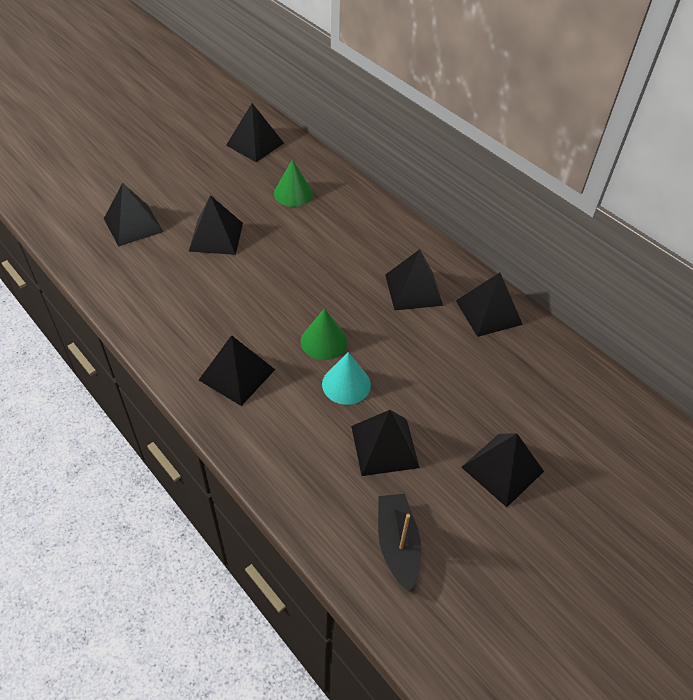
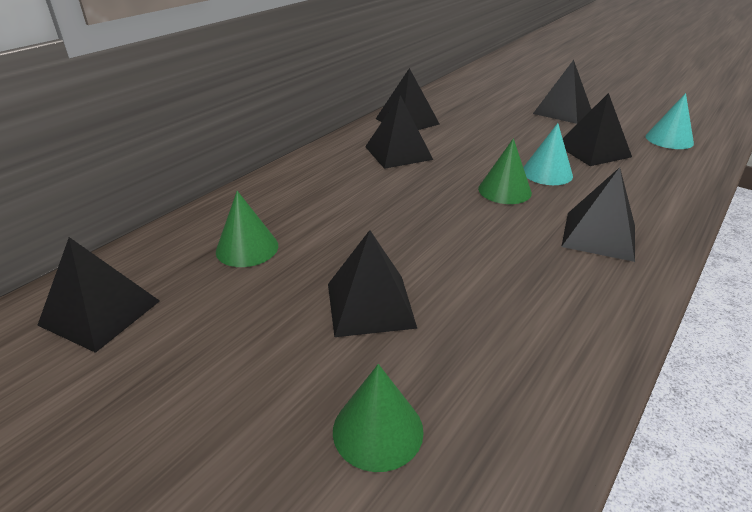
camera: 100 degrees left, 15 degrees down
black pyramid [104,183,163,247] -> green cone [333,364,424,472]
black boat [378,494,421,592] -> turquoise cone [646,93,694,149]

